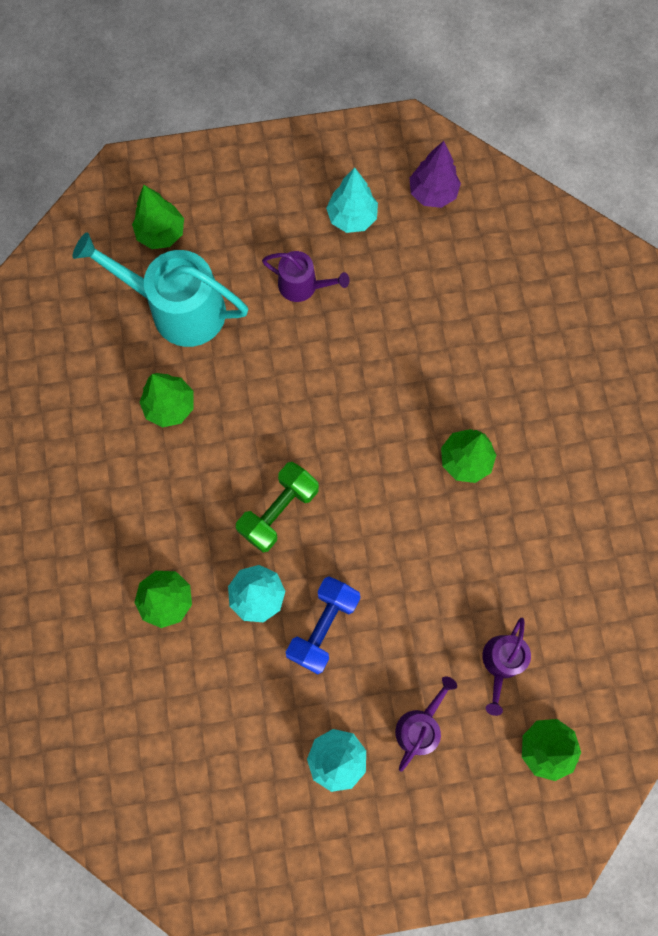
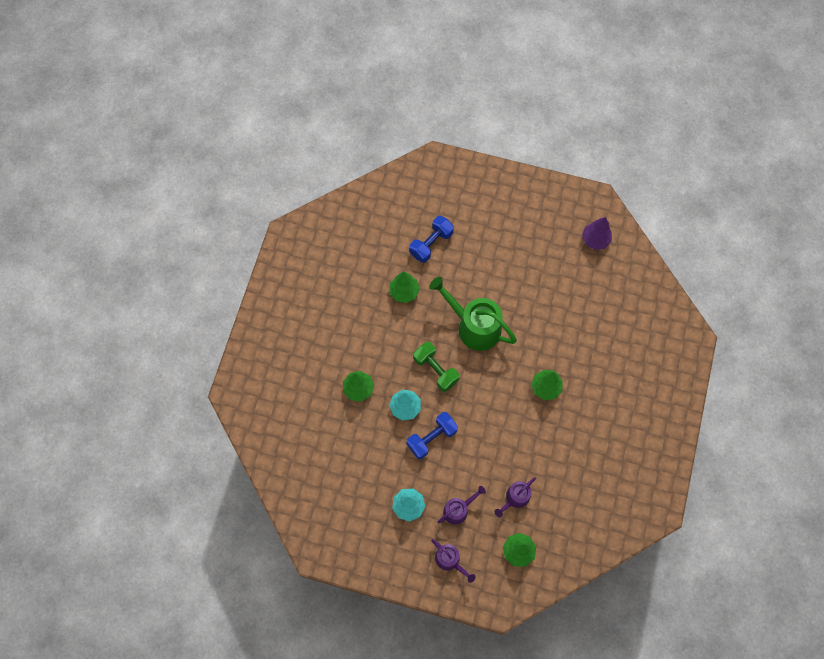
camera: 25 degrees right, 5 degrees down
turquoise watering can [72,232,248,347] -> blue dumbbell [409,216,454,263]
green tree [132,185,184,249] -> none
green dumbbell [236,462,319,552] -> green dumbbell turned 75 degrees clockwise [413,342,460,392]
purple watering can [262,251,350,302] -> purple watering can moved to [431,539,476,583]
turquoise tree [326,167,378,233] -> none
none -> green watering can [429,276,517,351]

